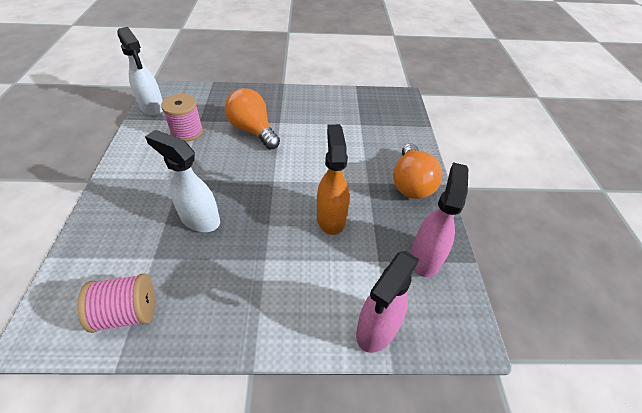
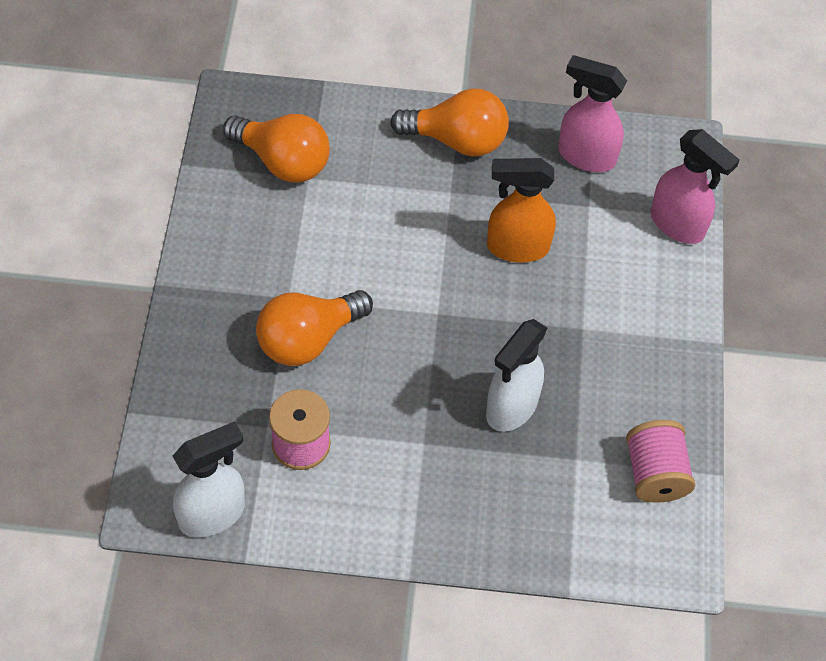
camera: 85 degrees left, 10 degrees up
none -> orange light bulb [223,114,330,183]

